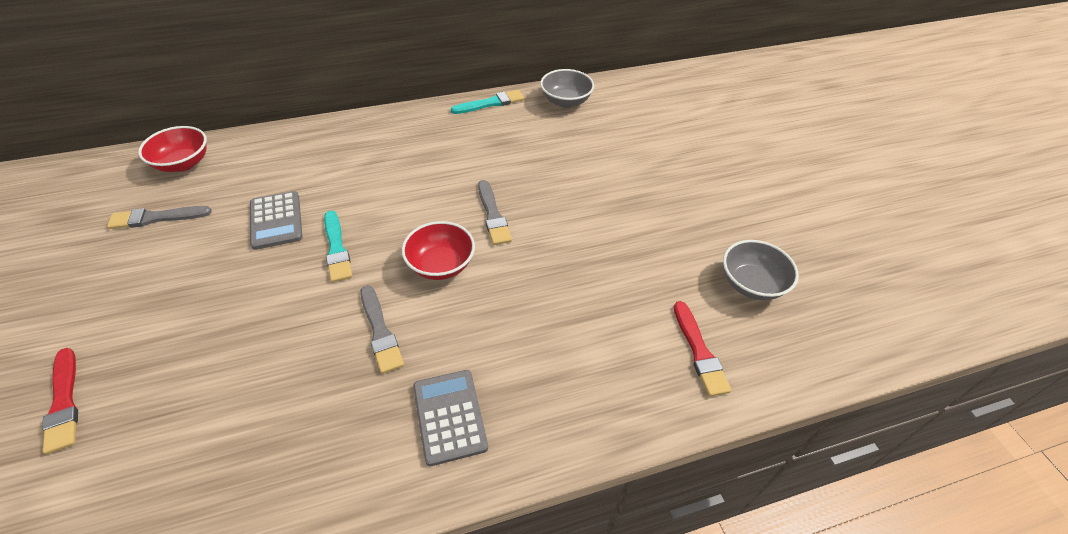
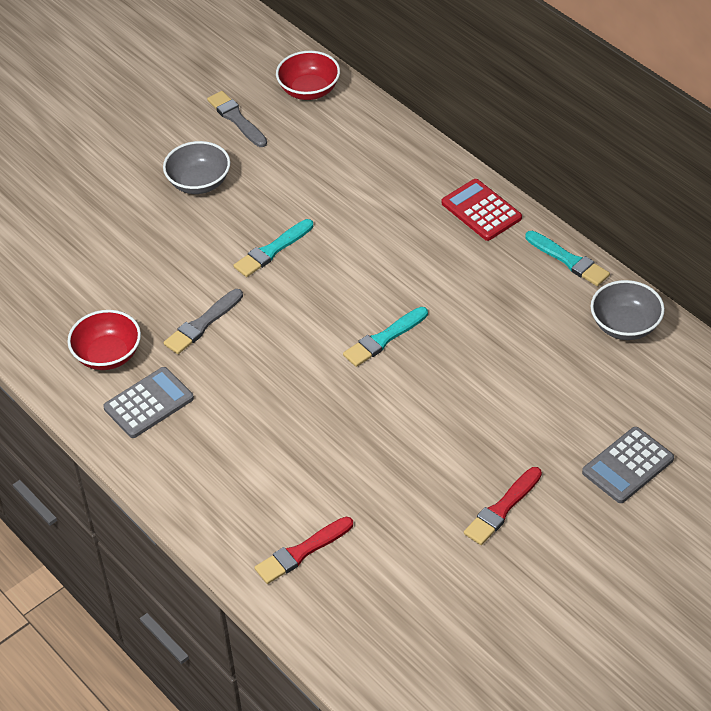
camera: 70 degrees right, 0 degrees up
red brush [42,348,78,454] -> red brush moved to [464,467,542,545]
grey calculator [250,191,303,250] -> grey calculator moved to [582,427,674,503]
red bowl [402,221,475,280] -> red bowl moved to [67,310,141,370]
grey brush [478,180,512,245] -> turquoise brush [343,307,428,367]
grey bowl [723,240,799,300] -> grey bowl moved to [163,141,230,194]
none -> red calculator [442,179,522,241]

